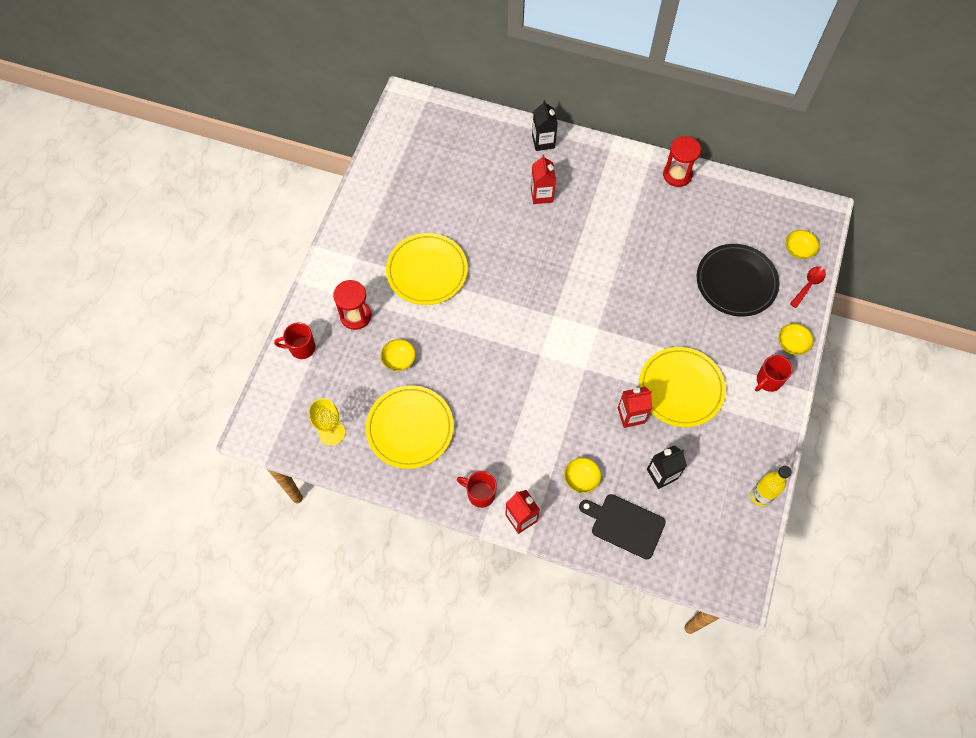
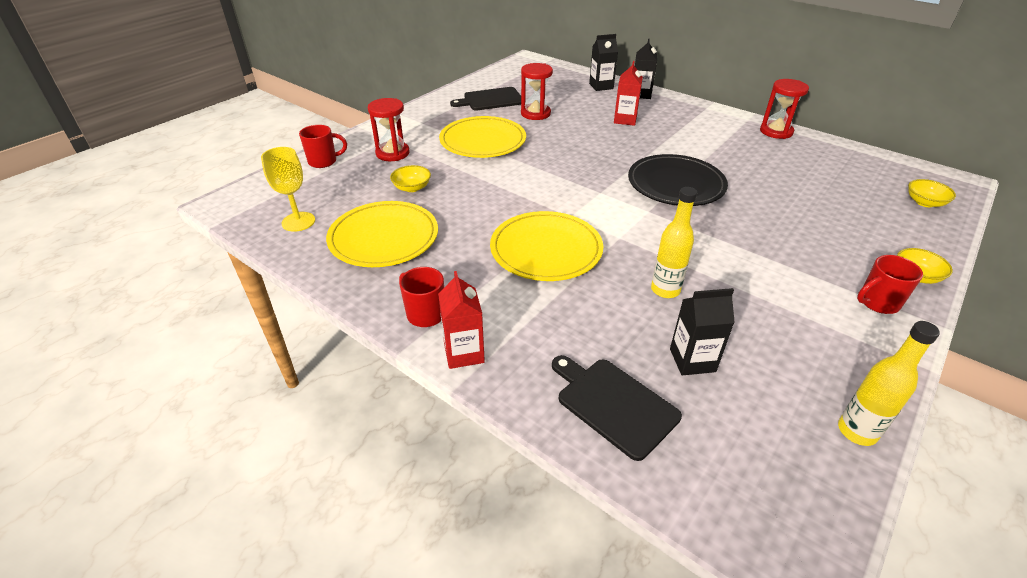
camera: 20 degrees right, 25 degrees down
red mug [274,322,316,359] -> red mug turned 150 degrees clockwise [299,125,347,168]
yellow bowl [564,458,601,493] -> none
red carton [618,387,652,428] -> yellow bottle [651,187,697,298]
yellow plate [639,347,726,427] -> yellow plate moved to [490,211,603,281]
black plate [697,244,780,317] -> black plate moved to [628,154,728,206]
red spoon [790,266,826,308] -> none
none -> black cutting board [450,87,521,111]
none -> red hourglass [521,63,553,120]
none -> black carton [589,34,618,91]

